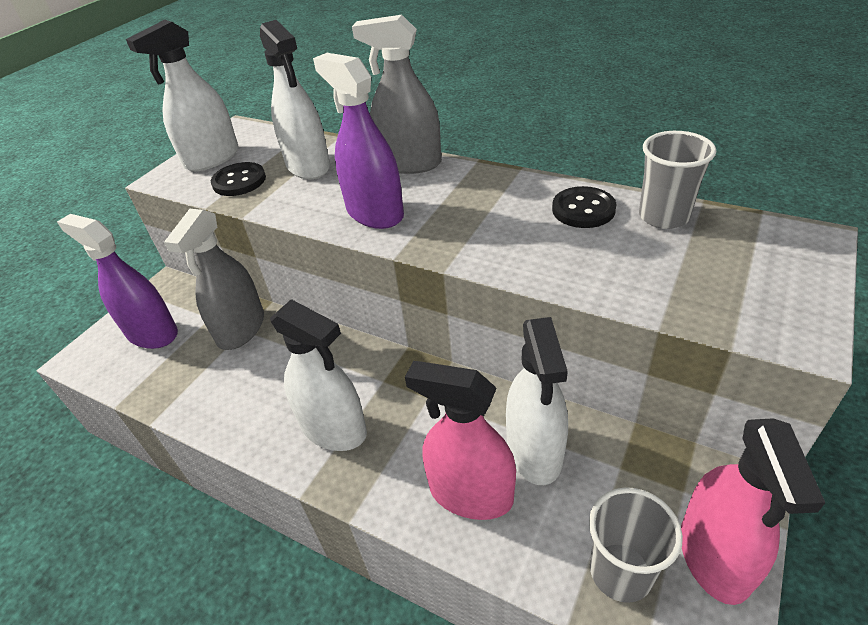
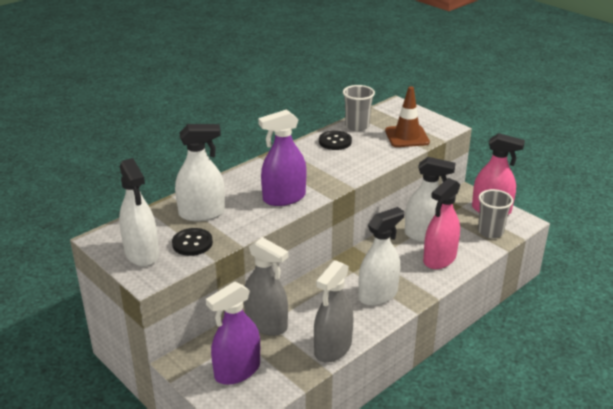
camera: 75 degrees left, 10 degrees down
grey spray bottle [352,15,441,174] -> grey spray bottle moved to [314,260,354,363]
none -> brown traffic cone [385,86,430,147]

